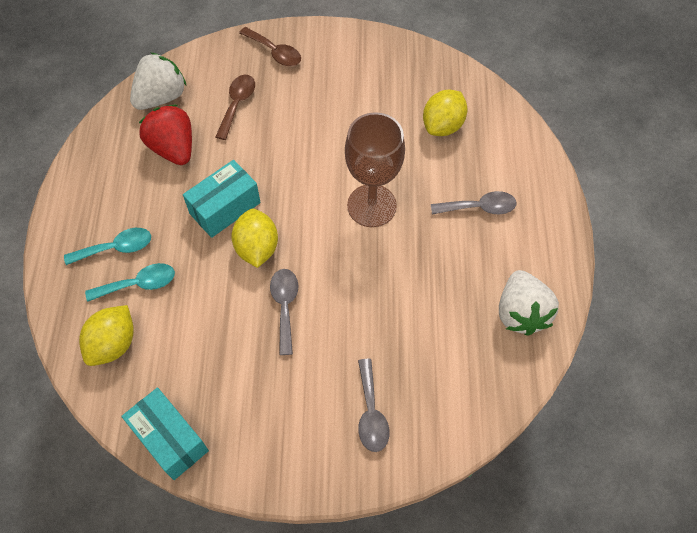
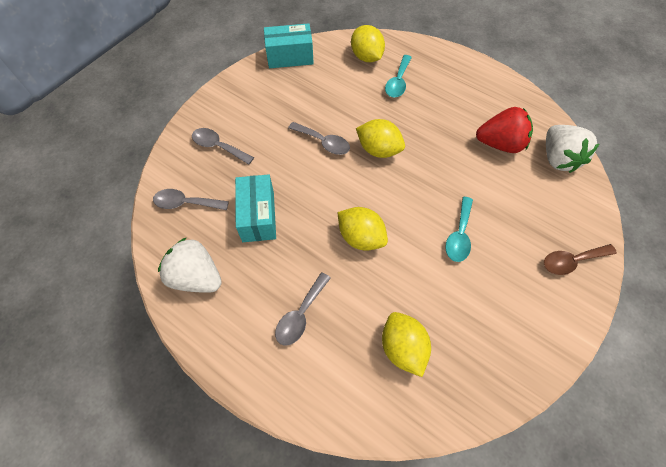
camera: 125 degrees right, 0 degrees up
turquoise spoon [64,228,151,265] -> turquoise spoon moved to [445,197,473,262]
turquoise box [183,160,261,238] -> turquoise box moved to [235,174,276,242]
brown spoon [216,75,255,140] -> none
brown goblet [345,112,405,227] -> yellow lemon [338,207,388,251]
none -> grey spoon [153,189,229,210]

